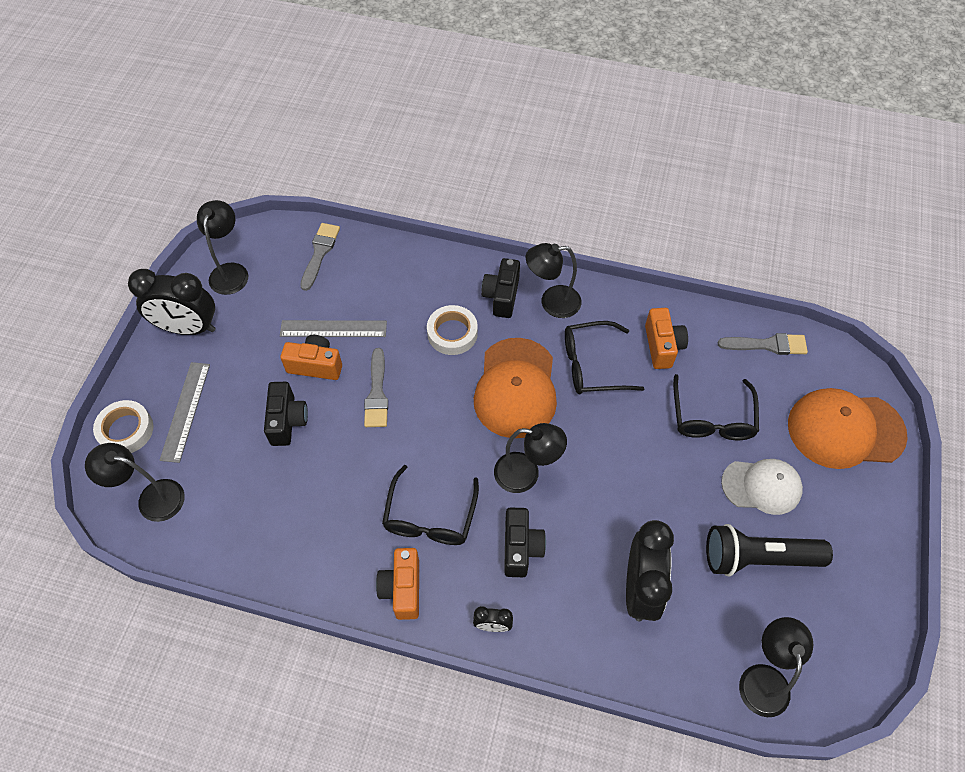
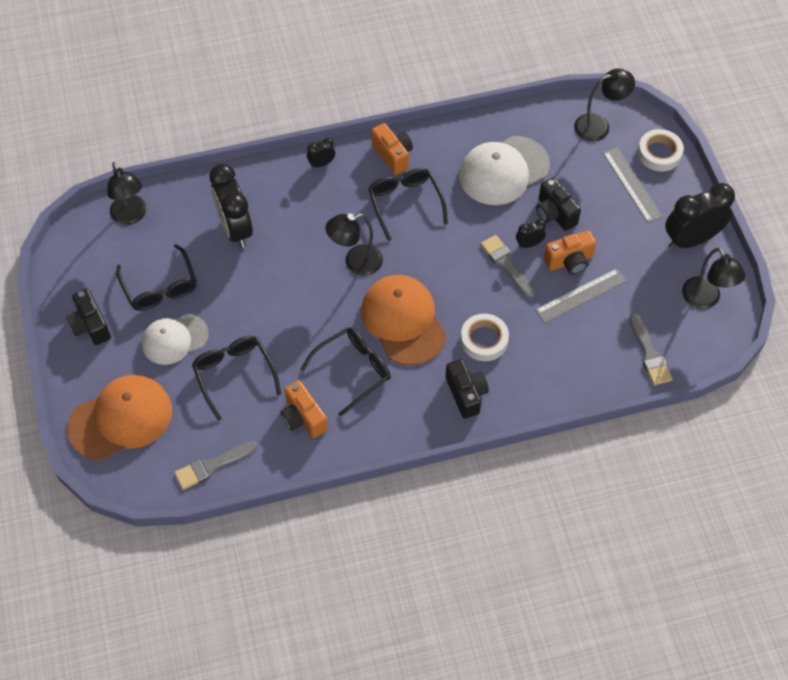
camera: 150 degrees right, 0 degrees up
black camera [504,507,546,577] -> black camera moved to [66,289,111,345]
black lamp [526,243,581,318] -> none
black flashlight [706,524,833,576] -> black glasses [116,244,197,311]
none -> white cap [459,136,550,205]
none -> black clock [516,220,546,248]

